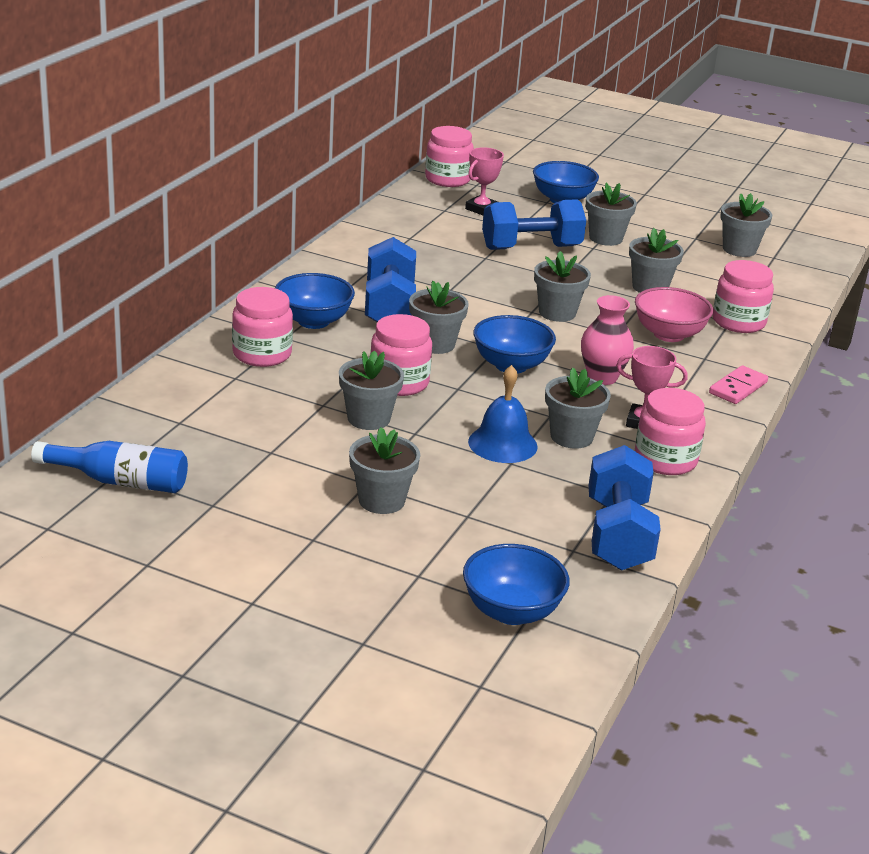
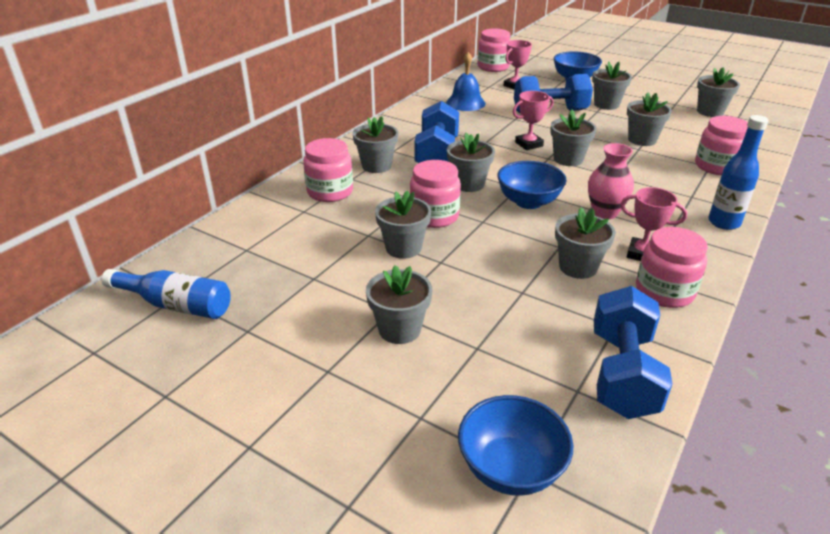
camera: 10 degrees right, 5 degrees up
blue bowl [275,273,355,329] -> grey flower pot [353,116,398,173]
blue bell [468,365,538,463] -> blue bell moved to [446,52,486,111]
pink bowl [635,287,713,342] -> none
pink domino [709,366,768,404] -> blue bottle [708,115,769,230]
none -> pink trophy [513,91,554,150]

